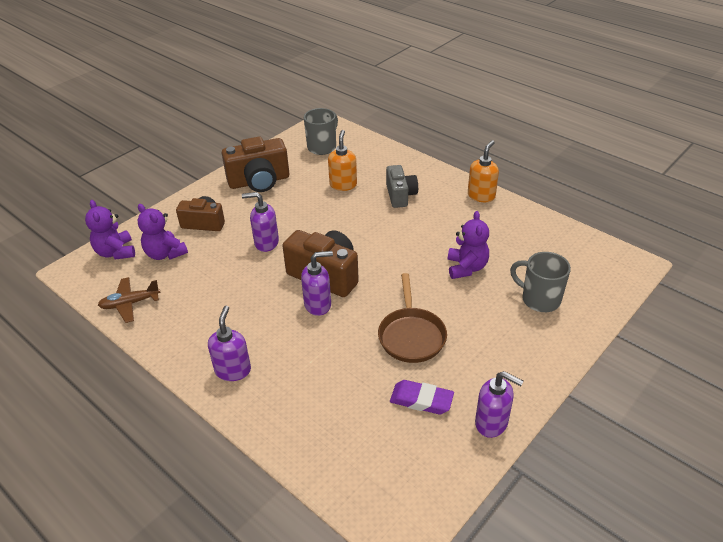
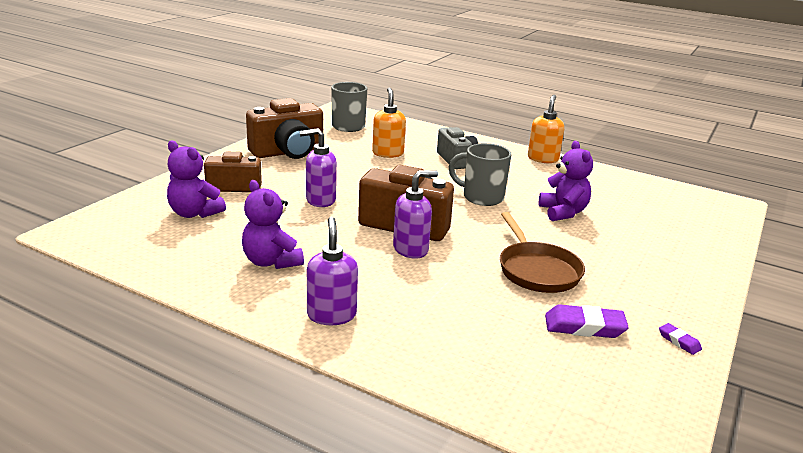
camera: 15 degrees left, 15 degrees down
purple teddy bear [85,200,135,260] -> purple teddy bear moved to [242,180,304,269]
brown plane [98,277,161,323] -> none
purple soap dispenser [475,371,523,438] -> purple eraser [659,323,702,355]
grey mug [510,252,571,312] -> grey mug moved to [449,143,512,206]

